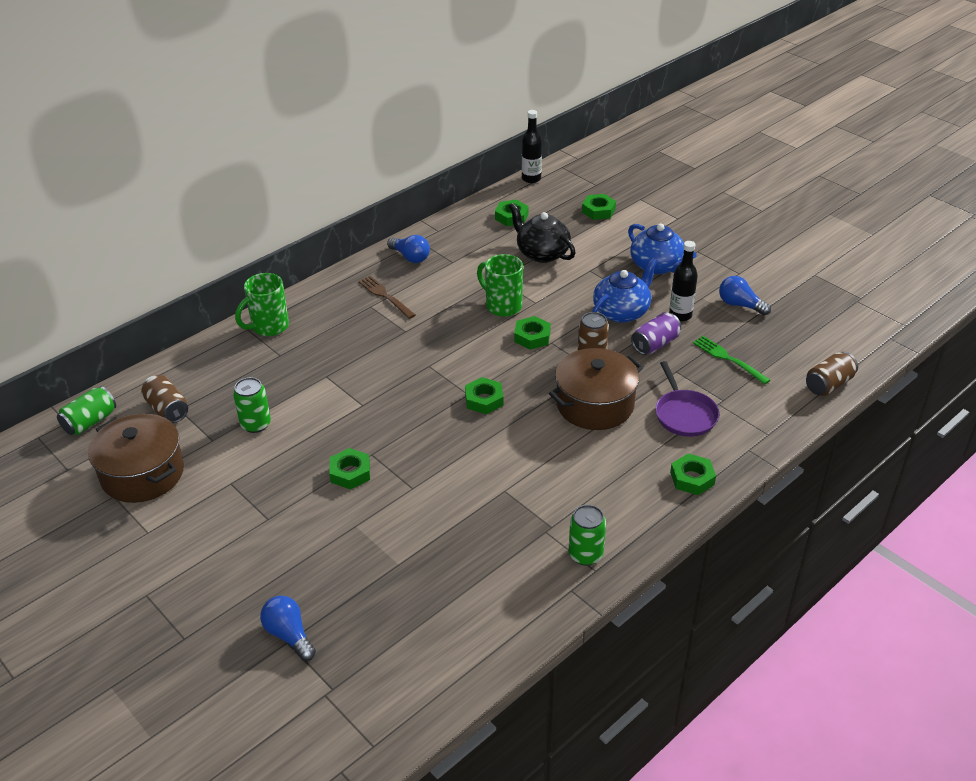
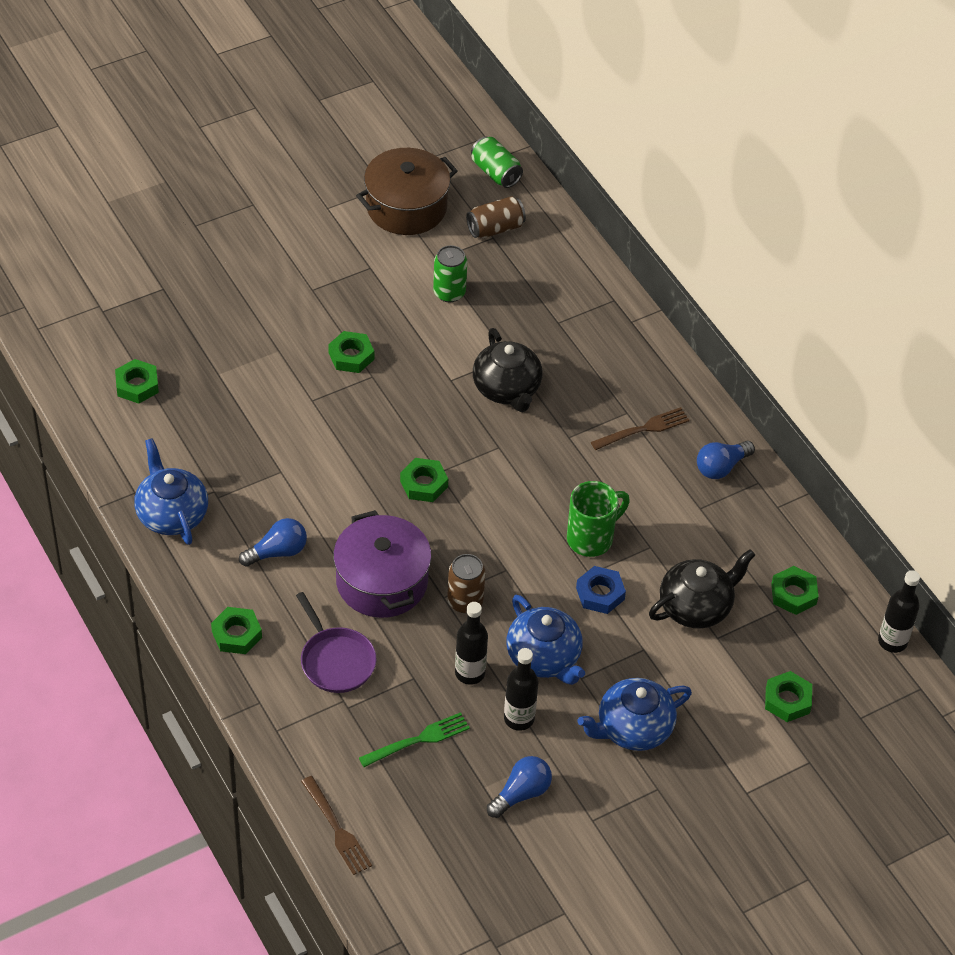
camera: 100 degrees right, 10 degrees up
green mug [235,273,289,336] -> none
blue light bulb [260,596,316,661] -> blue light bulb moved to [239,518,307,567]
green nut [514,316,551,350] -> green nut moved to [115,359,159,404]
brown pot [549,348,644,430] -> purple pot [333,510,432,618]
green can [569,505,606,566] -> blue teapot [134,438,208,545]
purple can [631,312,681,355] -> black bottle [455,602,488,685]
purple pan [655,361,720,437] -> purple pan turned 120 degrees counterclockwise [296,592,377,693]
brown can [806,352,858,396] -> brown fork [301,776,372,875]
none -> black teapot [473,328,542,412]
none -> blue nut [576,566,626,614]

